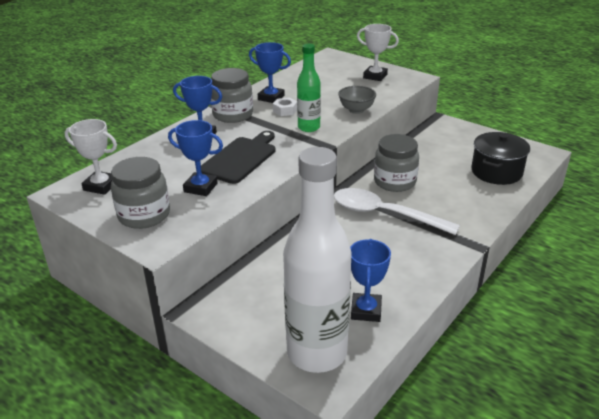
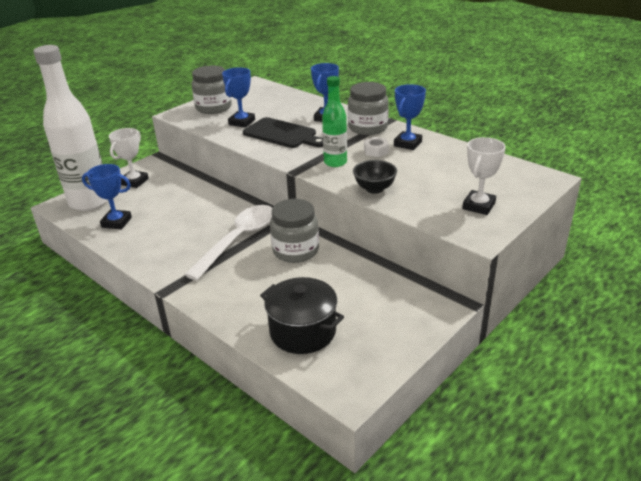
camera: 95 degrees right, 0 degrees up
white trophy [65,119,117,195] -> white trophy moved to [109,128,149,188]
grey bowl [338,86,376,114] -> black bowl [353,160,397,194]

